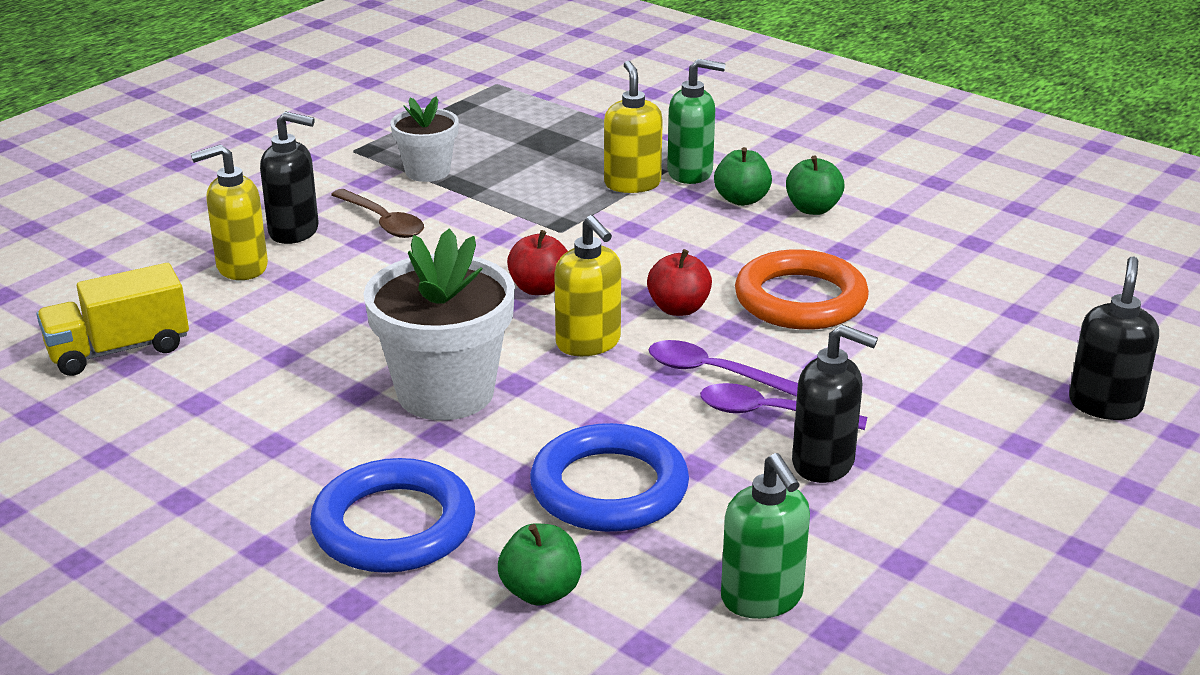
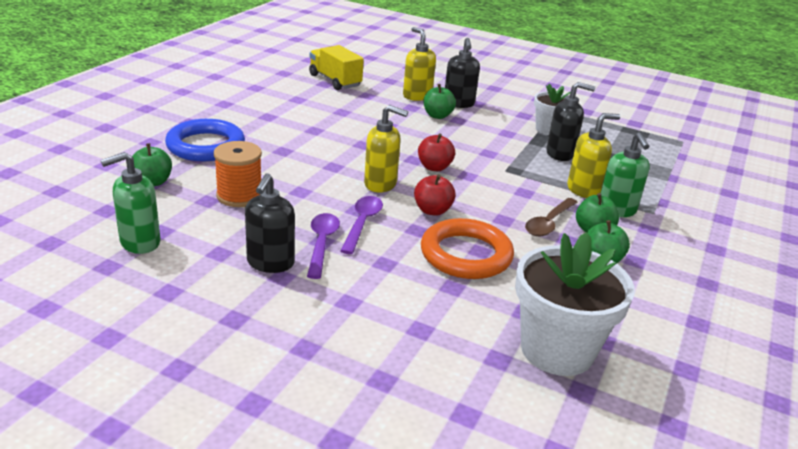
camera: 75 degrees right, 0 degrees up
brown spoon [331,189,424,238] -> brown spoon moved to [525,198,578,236]
white flower pot [363,229,515,420] -> white flower pot moved to [515,232,635,376]
blue ring [530,423,689,532] -> orange spool [214,141,262,207]
yellow soap dispenser [554,215,621,356] -> yellow soap dispenser turned 120 degrees counterclockwise [364,105,408,192]
black soap dispenser [1069,256,1159,420] -> black soap dispenser moved to [546,82,595,161]
none -> green apple [423,84,456,119]

